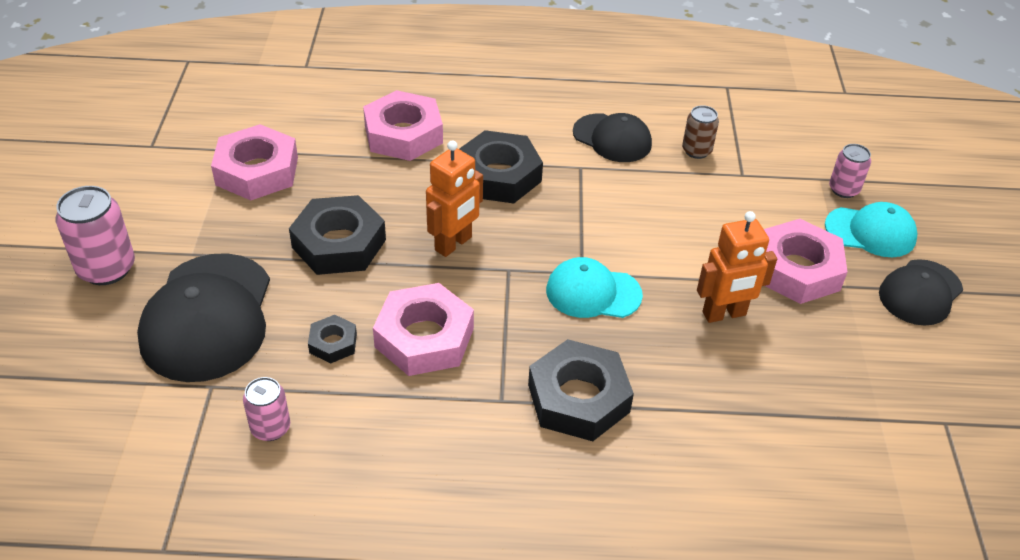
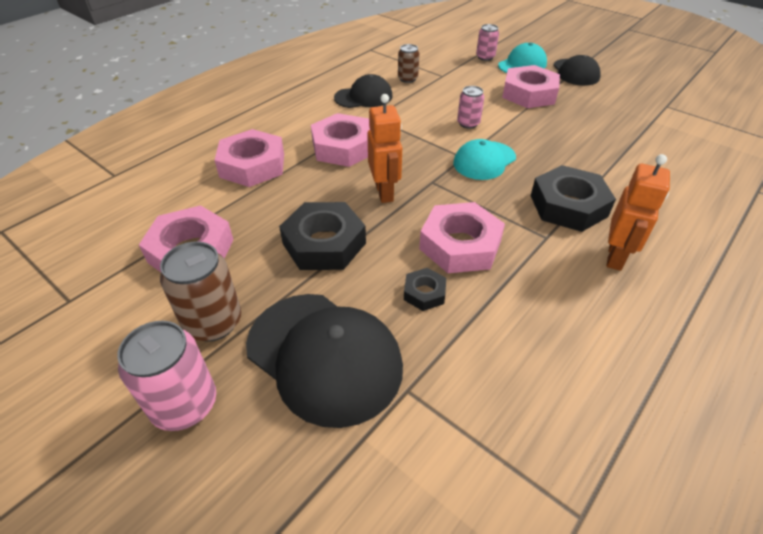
camera: 50 degrees left, 0 degrees up
pink can [243,377,290,441] -> pink can moved to [457,86,484,129]
black nut [459,130,543,203] -> pink nut [311,113,370,167]
orange robot [697,211,777,323] -> orange robot moved to [606,154,670,271]
none -> brown can [160,241,241,342]

